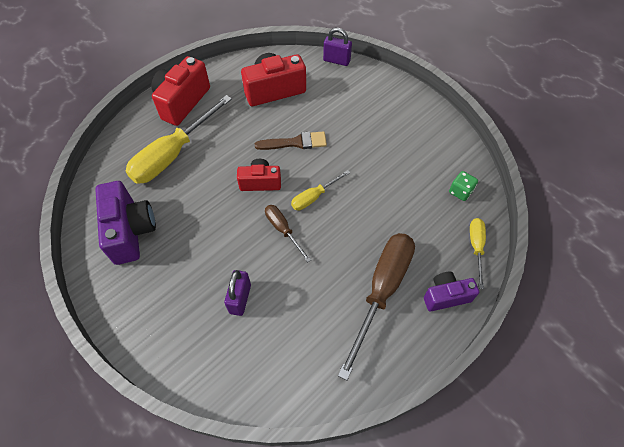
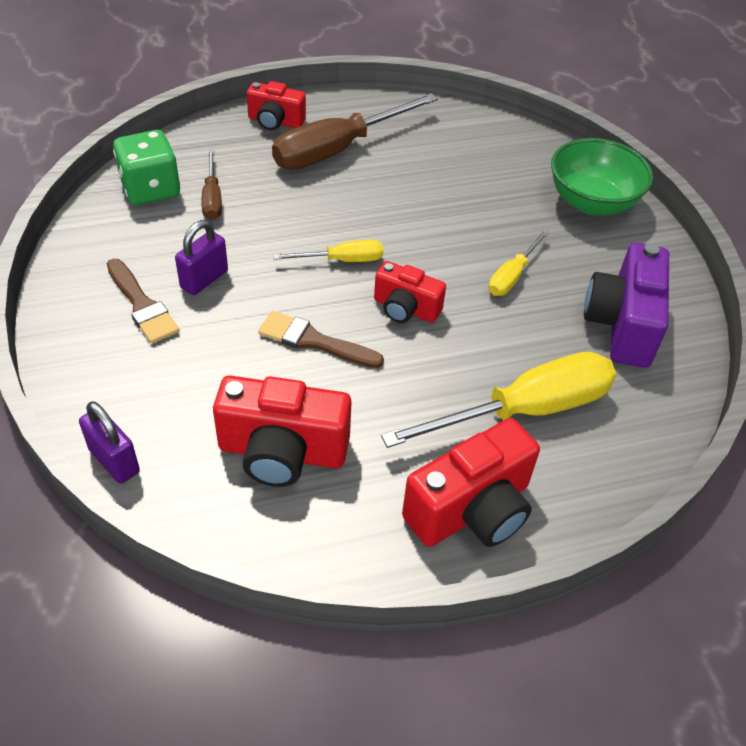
camera: 155 degrees left, 10 degrees down
purple padlock [224,270,251,316] -> purple padlock moved to [175,220,228,295]
brown screwdriver [265,205,311,262] -> brown screwdriver moved to [201,150,222,220]
purple camera [424,272,479,312] -> red camera [247,81,306,130]
green dice [449,171,478,201] -> green dice [113,130,180,205], size x1.79
yellow screwdriver [470,218,486,289] -> yellow screwdriver moved to [488,230,549,296]
none -> brown brush [107,258,180,344]
none -> green bowl [551,138,653,215]

